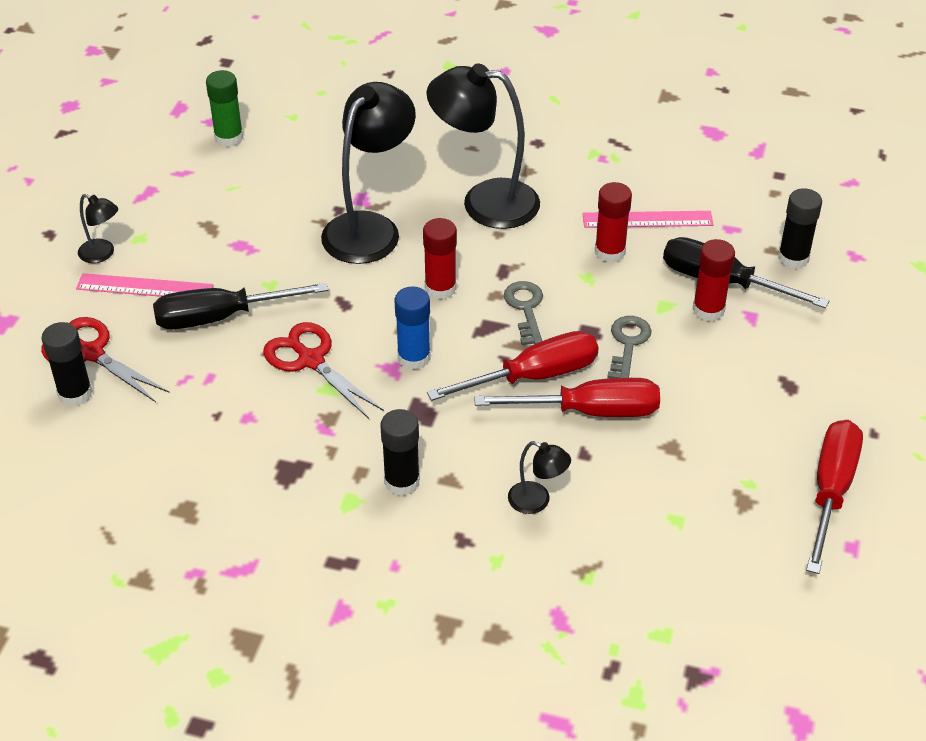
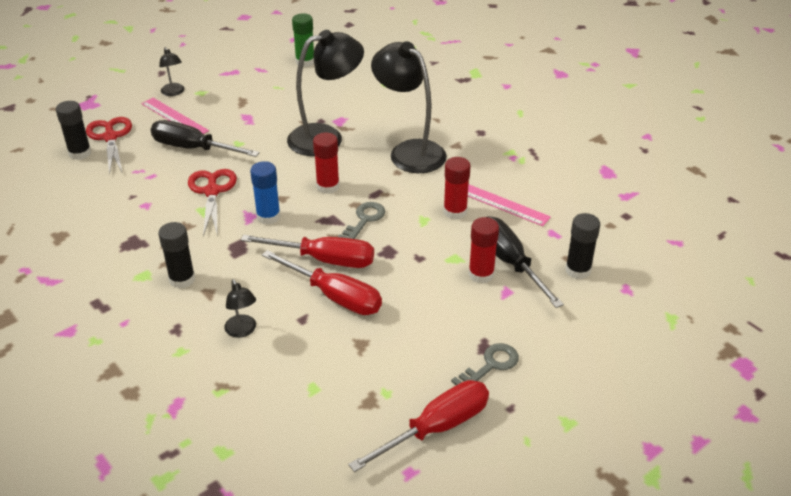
camera: 35 degrees right, 5 degrees down
grey key [607,316,652,379] -> grey key moved to [451,343,519,385]

